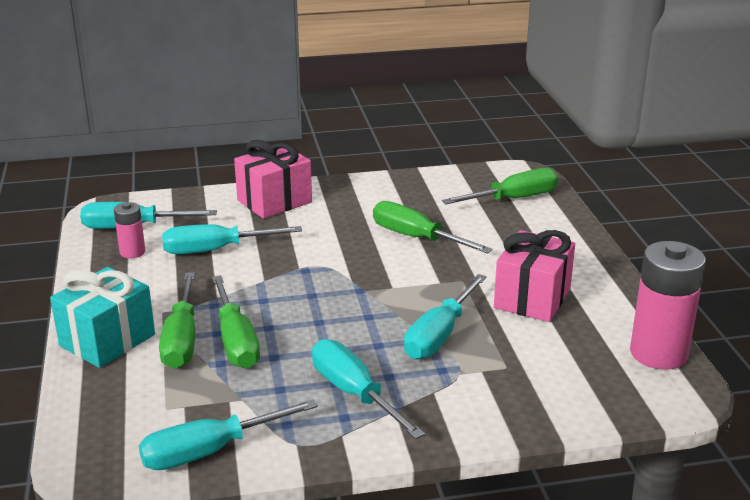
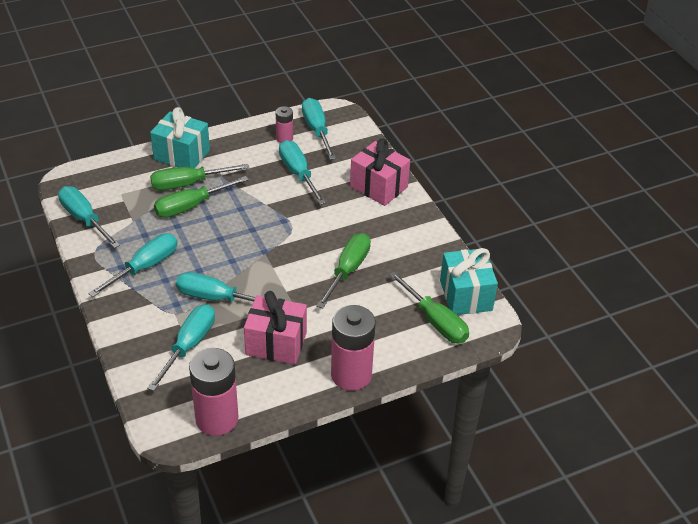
camera: 75 degrees right, 15 degrees up
none -> turquoise screwdriver [147,304,215,391]
none -> pink battery [331,305,376,391]
none -> turquoise gift [440,248,498,315]

